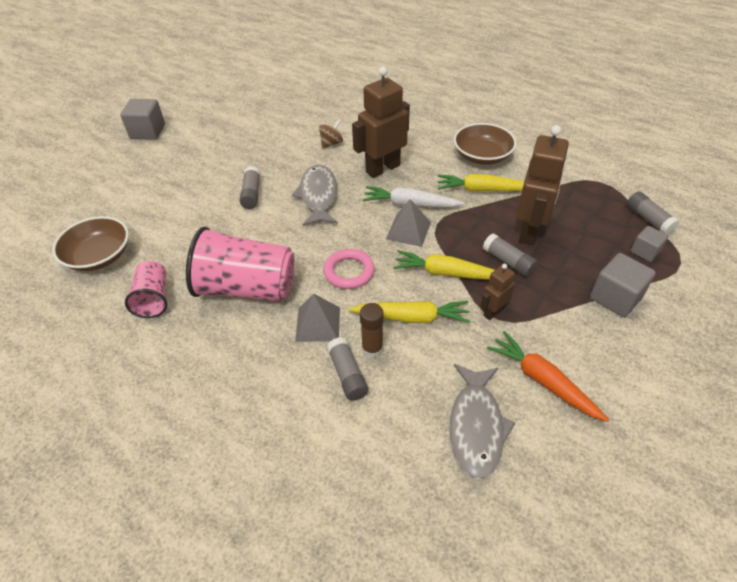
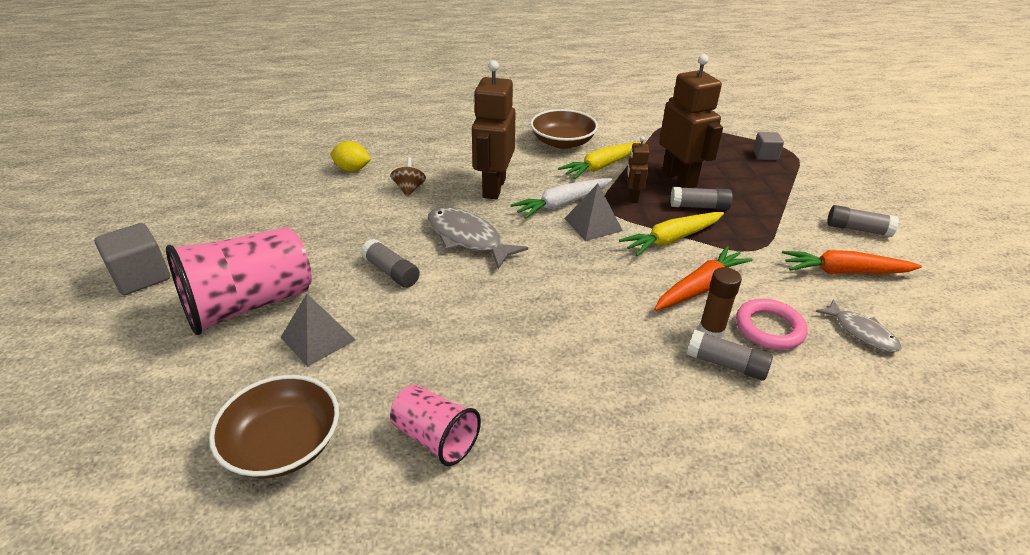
camera: 45 degrees left, 10 degrees down
pink cup [186,227,295,302] -> pink cup moved to [166,227,312,335]
grey pyramid [295,294,340,342] -> grey pyramid moved to [280,294,356,367]
pink ring [323,249,375,289] -> pink ring moved to [736,299,808,350]
yellow carrot [348,301,470,323] -> orange carrot [654,246,753,311]
grey fish [449,364,515,480] -> grey fish [816,299,902,352], size x0.60
brown robot [480,264,515,320] -> brown robot moved to [627,136,650,203]
grey cube [590,253,656,317] -> none
grey glue stick [627,192,680,235] -> grey glue stick moved to [827,205,899,237]
none -> yellow lemon [331,141,371,171]

